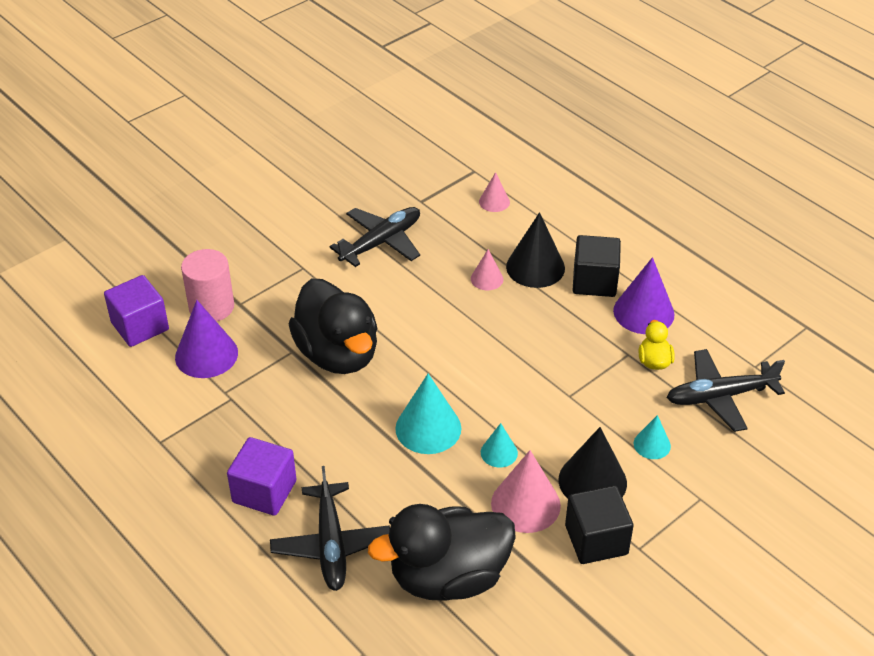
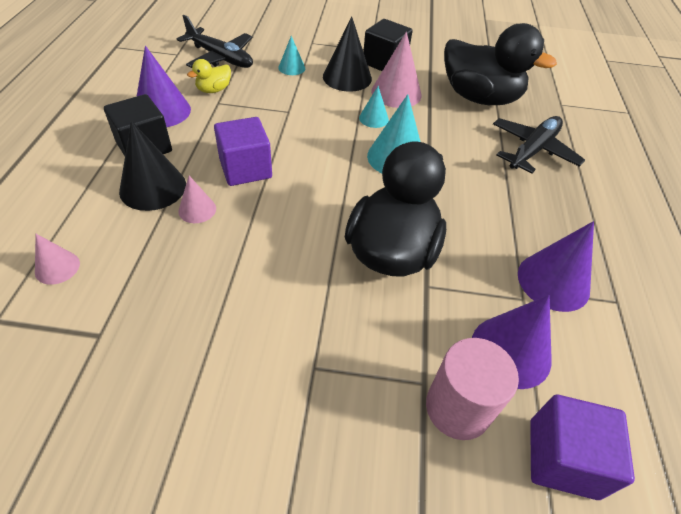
camera: 135 degrees left, 5 degrees up
purple cube [227,437,296,516] -> purple cube moved to [214,117,272,186]
black plane [330,207,420,267] -> none
none -> purple cone [518,221,594,312]

